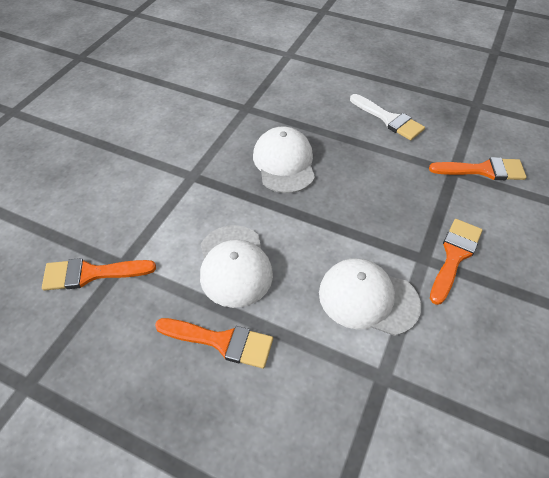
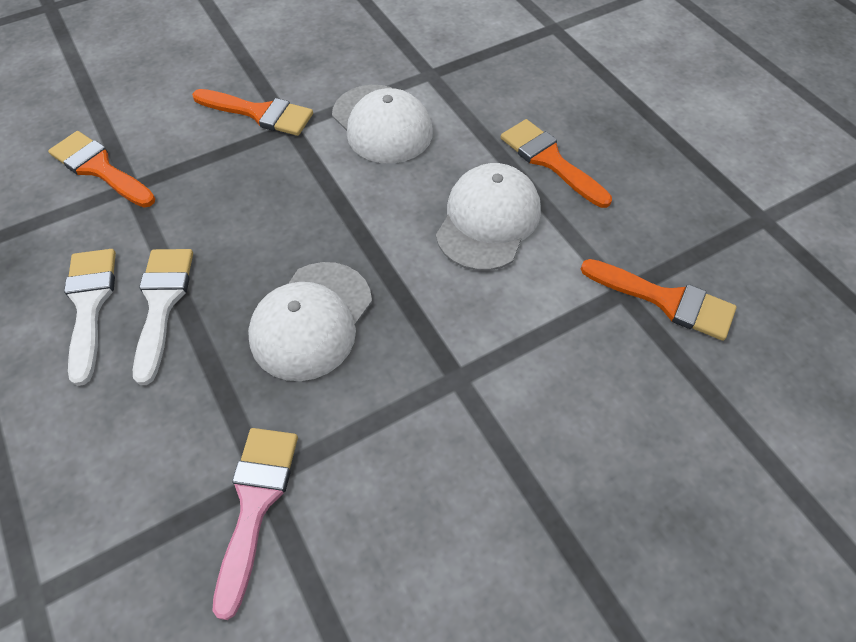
camera: 145 degrees left, 5 degrees up
orange brush [430,219,482,305] -> orange brush turned 135 degrees counterclockwise [192,89,313,136]
none -> white brush [133,249,193,385]
none -> pink brush [212,428,298,620]

